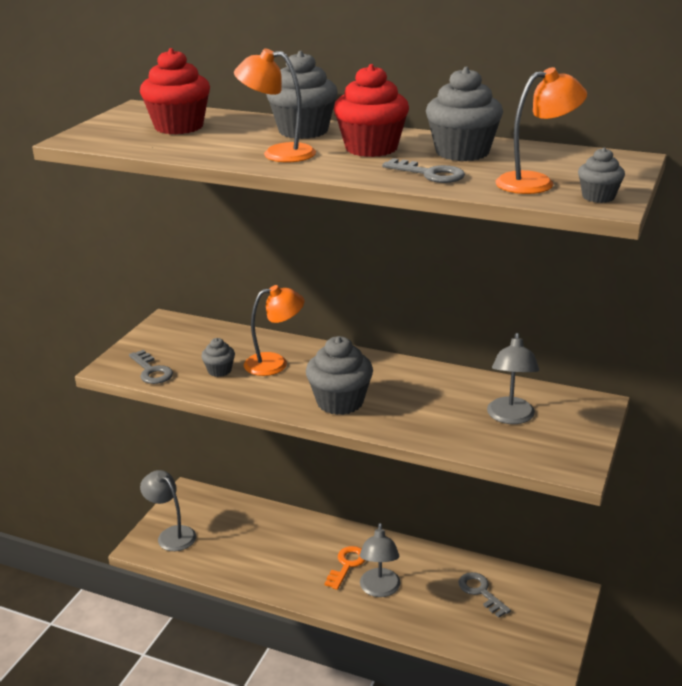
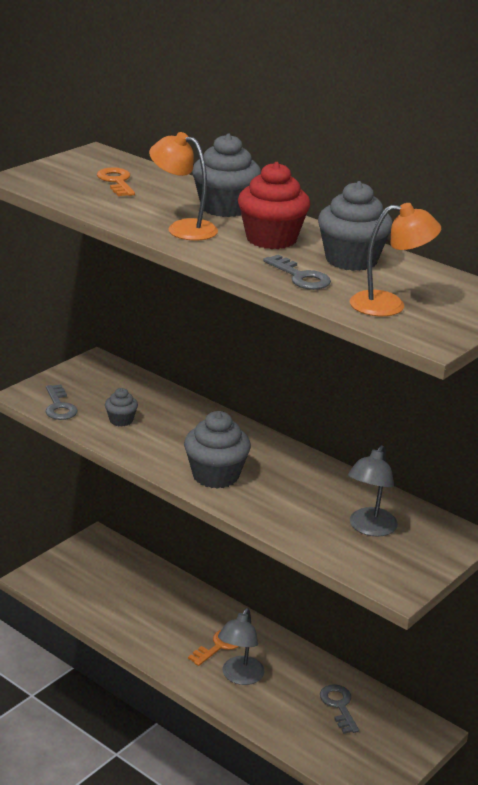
camera: 15 degrees right, 0 degrees up
red cupcake [140,48,210,134] -> orange key [97,167,135,196]
grey lamp [140,470,196,551] -> none
orange lamp [244,285,304,376] -> none
grey cupcake [578,147,625,203] -> none

